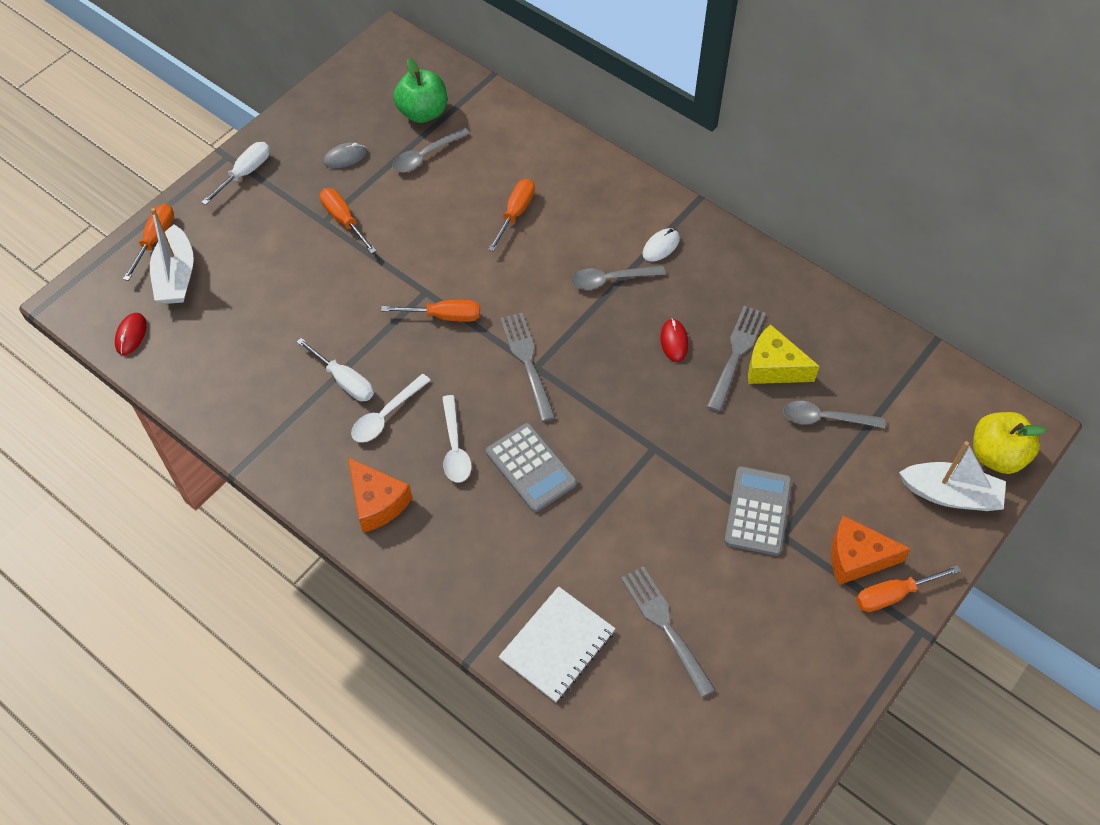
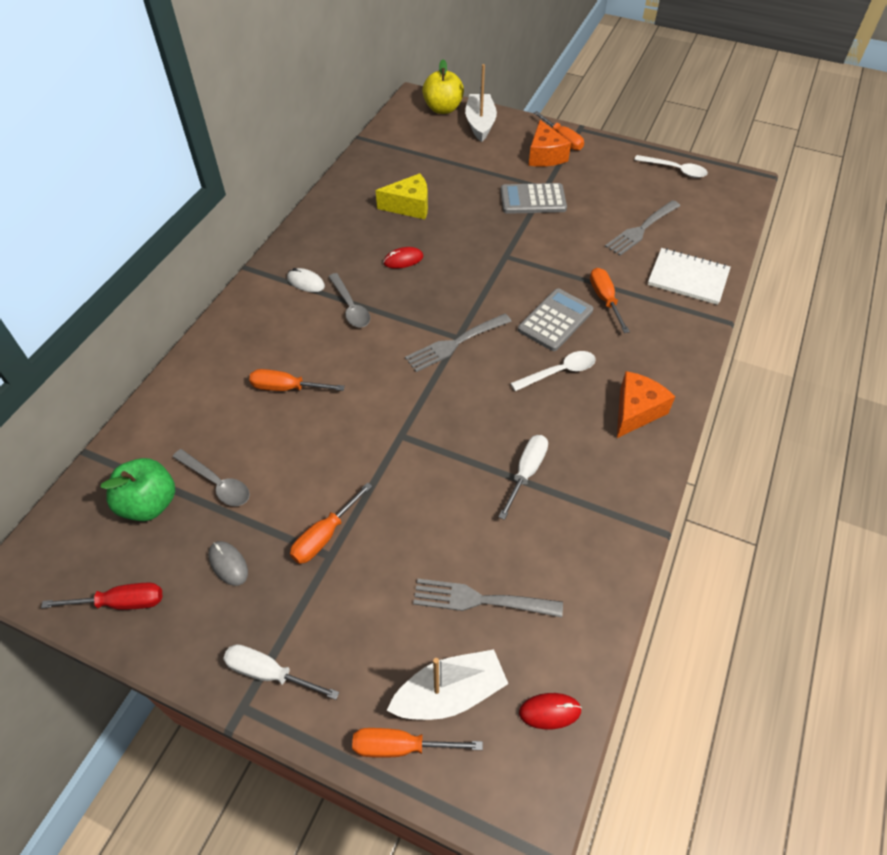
camera: 105 degrees left, 5 degrees down
white spoon [351,374,431,442] -> white spoon moved to [634,155,708,178]
orange screwdriver [381,300,480,322] -> orange screwdriver moved to [590,268,630,333]
grey fork [707,306,766,412] -> grey fork moved to [413,578,563,618]
yellow cheese [748,324,820,384] -> yellow cheese turned 105 degrees counterclockwise [376,173,428,219]
grey spoon [783,401,885,428] -> none
none -> red screwdriver [41,582,162,610]

